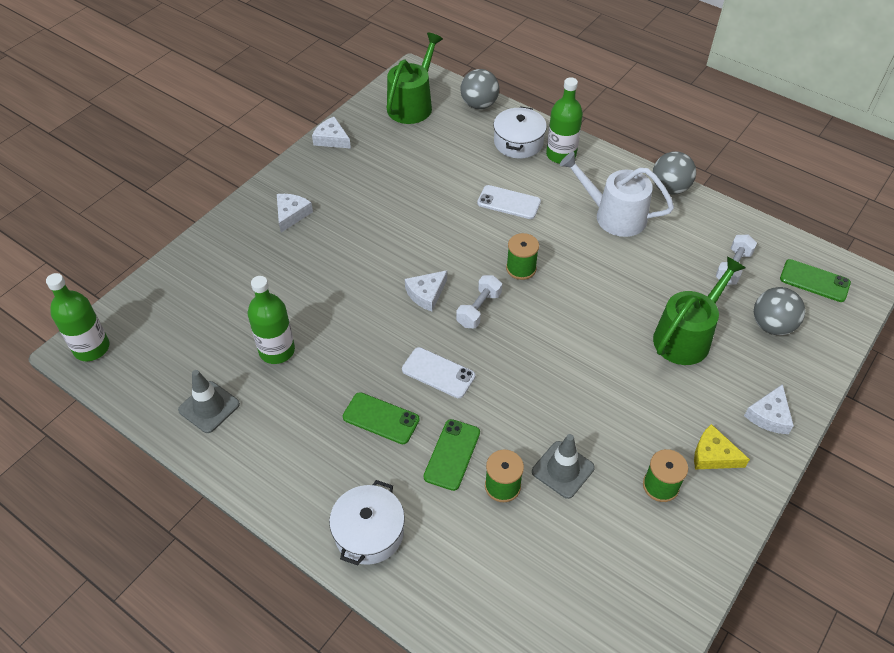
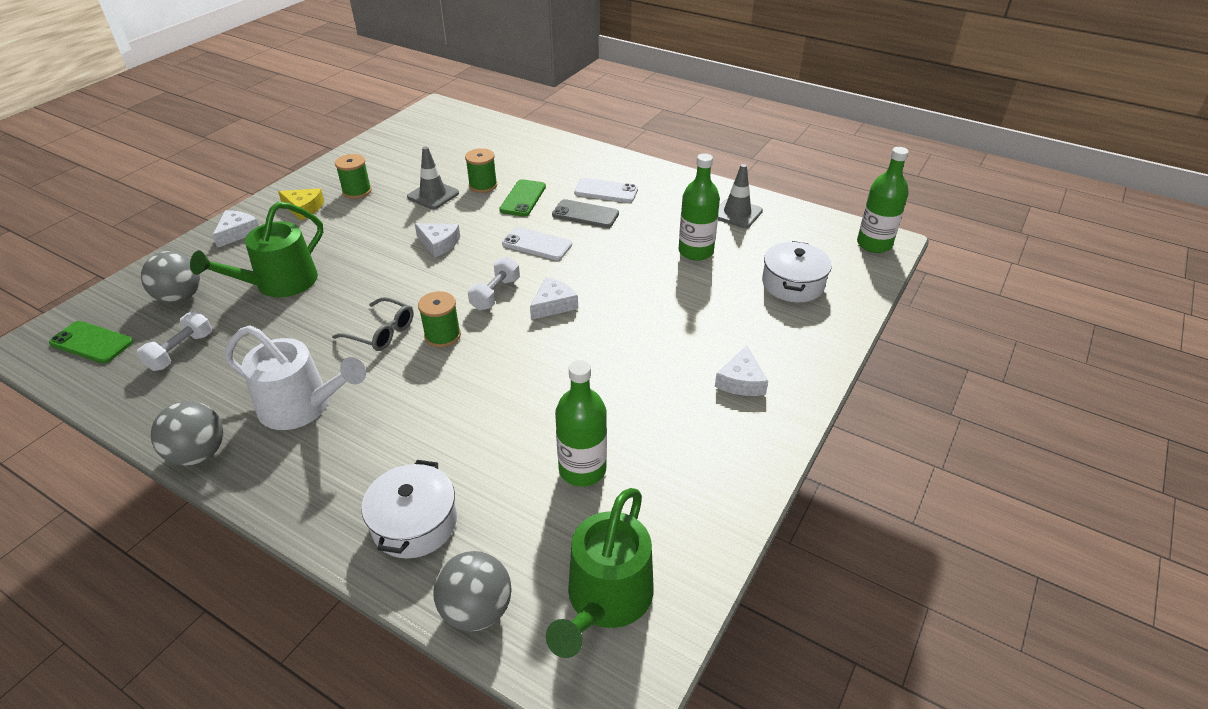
camera: 175 degrees right, 10 degrees down
white cheese [312,117,351,149] -> white cheese moved to [414,223,460,257]
white pot [329,480,405,566] -> white pot moved to [762,241,832,302]
green phone [343,392,420,444] -> grey phone [552,199,619,228]
white phone [477,185,541,219] -> white phone moved to [574,178,638,203]
green bottle [546,77,583,164] -> green bottle moved to [555,360,607,486]
none -> grey glasses [332,297,414,351]

